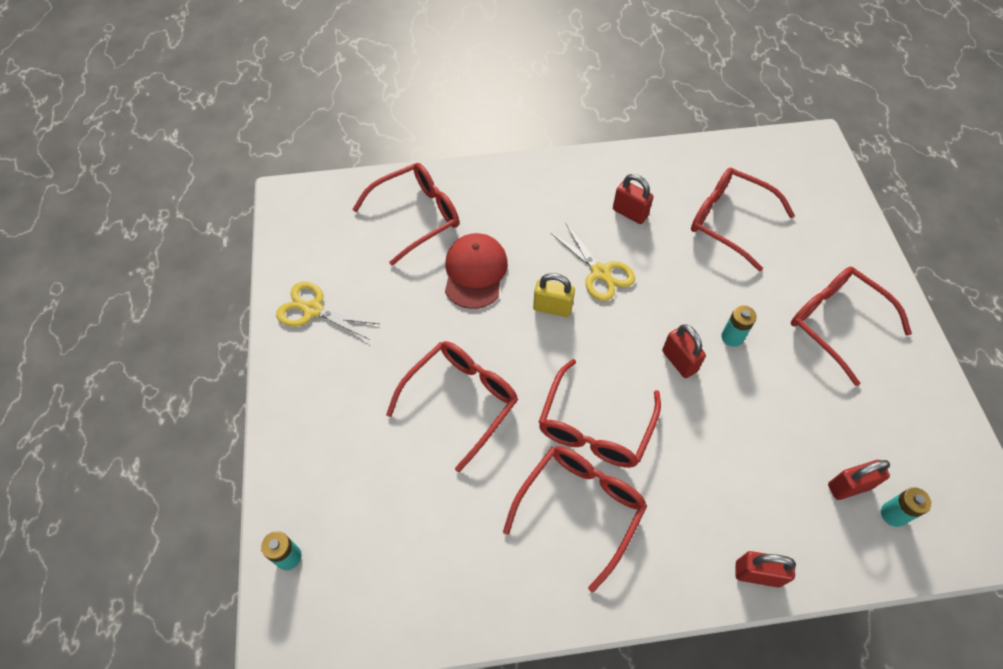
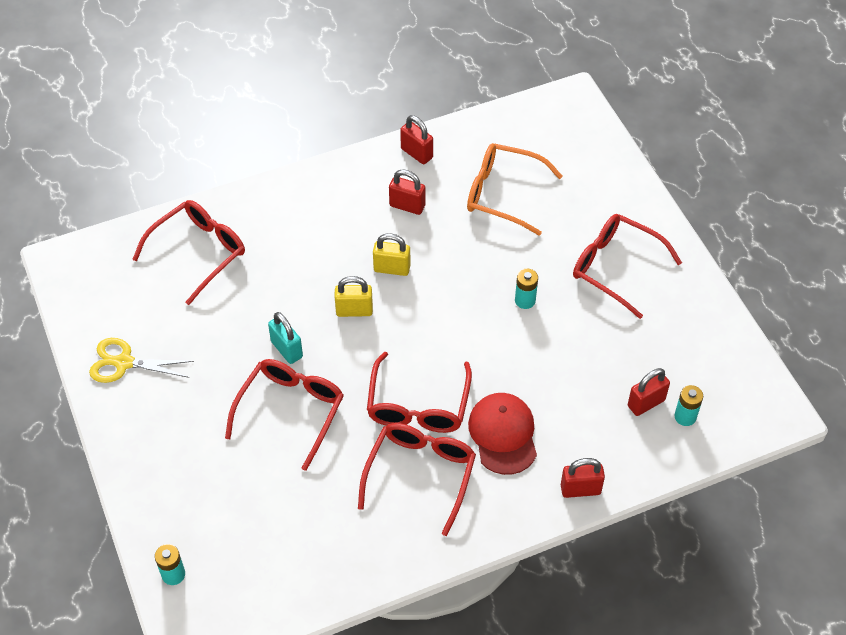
camera: 15 degrees left, 5 degrees down
red cap [445,233,508,309] -> red cap moved to [468,393,537,475]
yellow scissors [551,224,635,301] -> yellow padlock [373,233,411,276]
red padlock [662,324,706,378] -> red padlock moved to [400,115,433,164]
red glasses [691,168,795,271] -> orange glasses [467,143,563,236]
none -> turquoise padlock [268,312,303,364]

